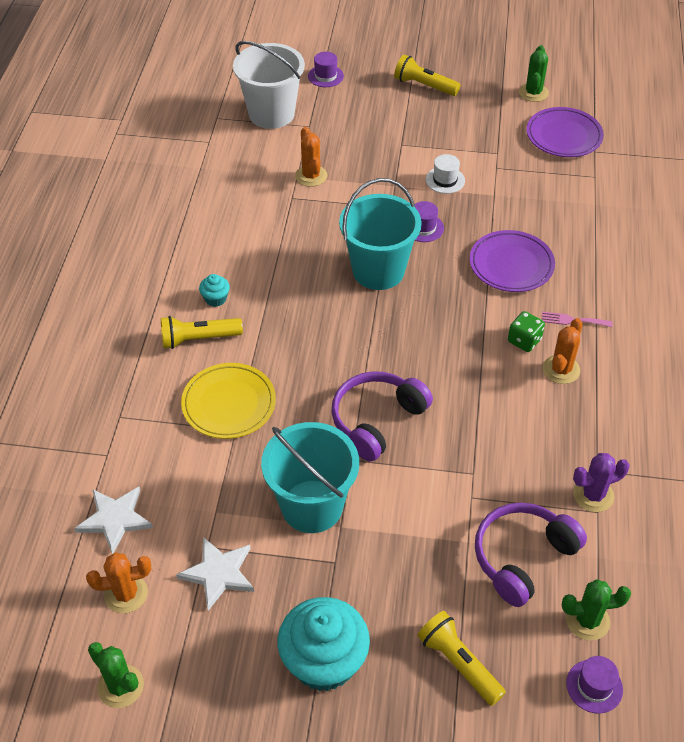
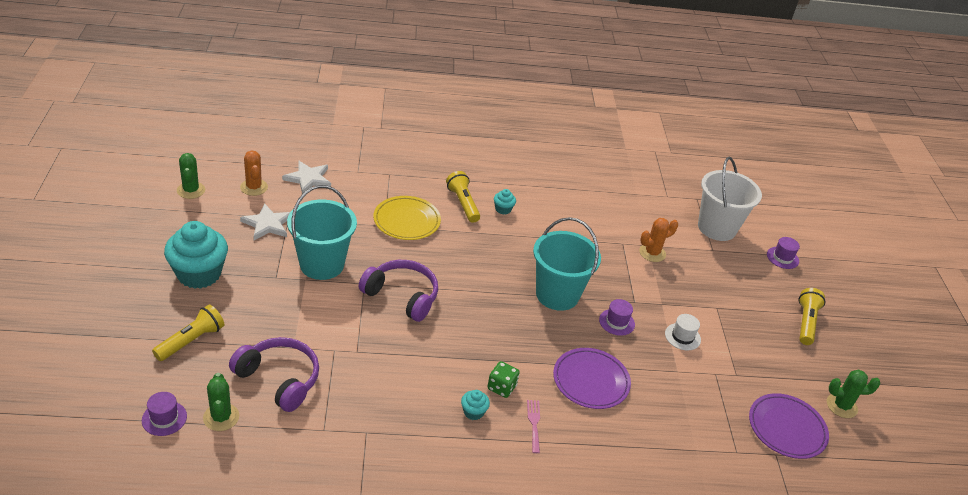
camera: 75 degrees right, 10 degrees down
green cactus [88,642,144,708] -> green cactus turned 45 degrees counterclockwise [177,153,205,199]
orange cactus [543,318,583,384] -> turquoise cupcake [461,390,490,420]
purple cactus [573,453,630,512] -> none

